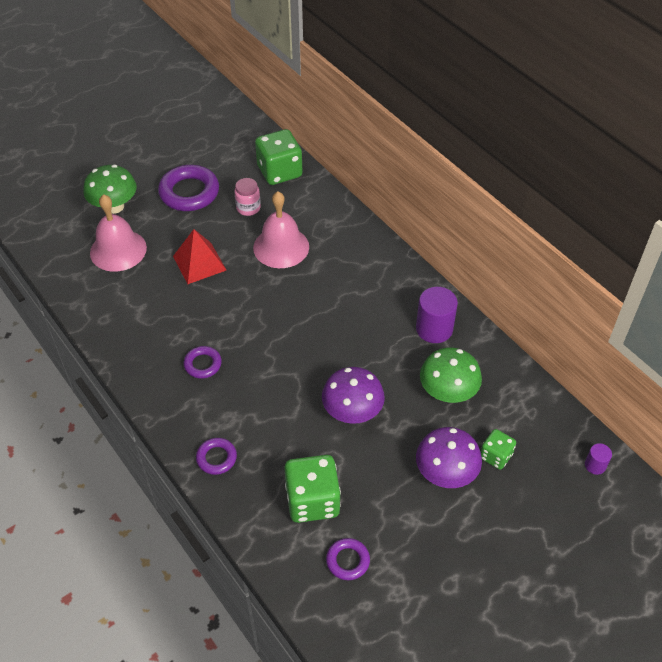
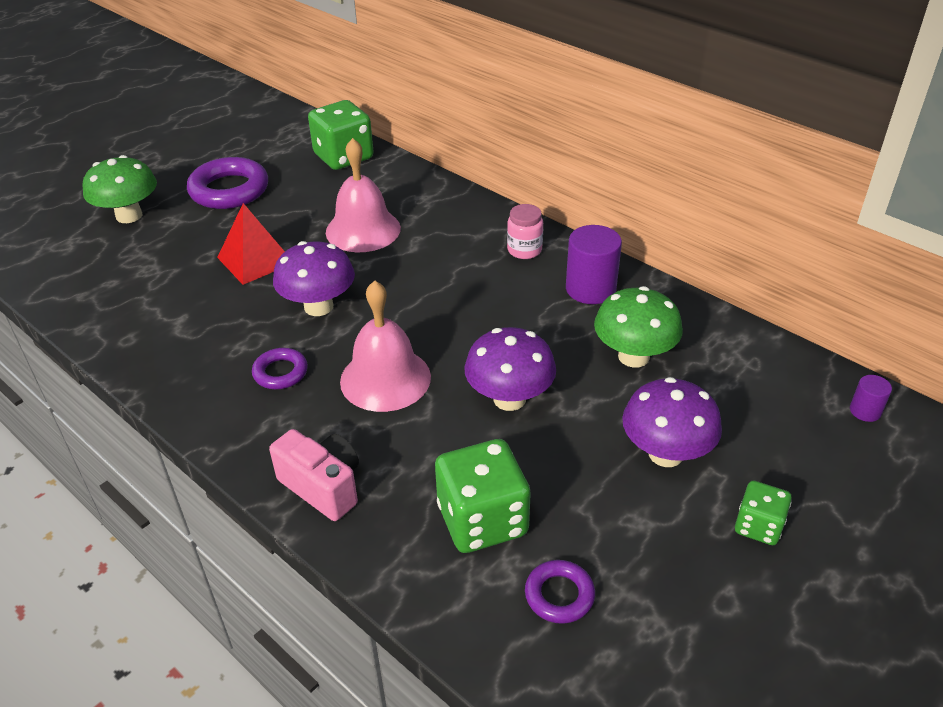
camera: 10 degrees left, 10 degrees down
pink bell [90,194,147,272] -> pink bell moved to [340,280,431,412]
purple ring [196,438,237,475] -> pink camera [269,429,359,521]
pink jar [235,178,261,216] -> pink jar moved to [507,204,543,259]
green dice [481,429,516,470] -> green dice moved to [735,481,792,545]
none -> purple mushroom [273,241,355,316]

